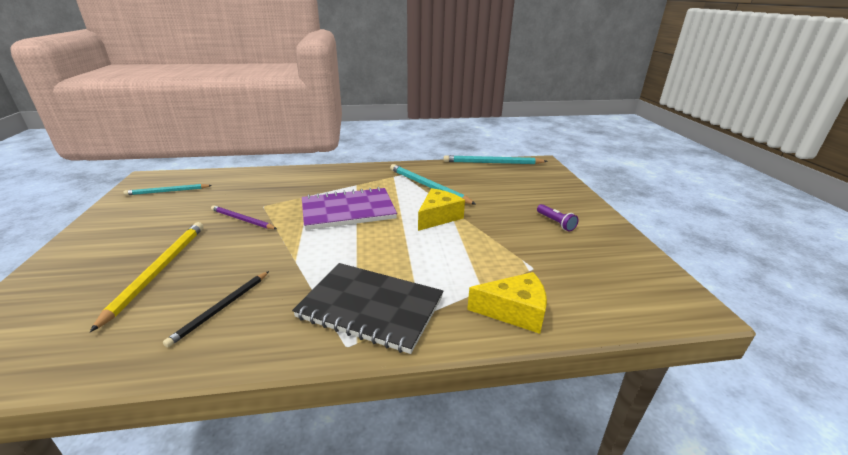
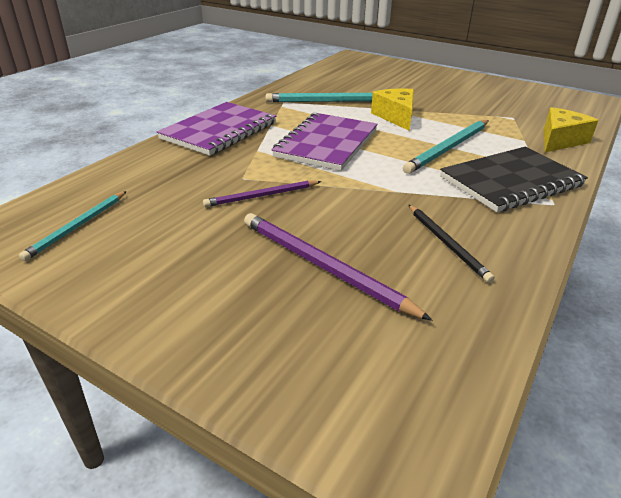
camera: 50 degrees left, 5 degrees up
yellow pencil [90,222,203,332] -> purple pencil [244,213,432,321]
turquoise pencil [444,155,548,164] -> turquoise pencil moved to [403,120,489,174]
purple flashlight [537,204,579,231] -> none
none -> purple notebook [157,102,276,156]

